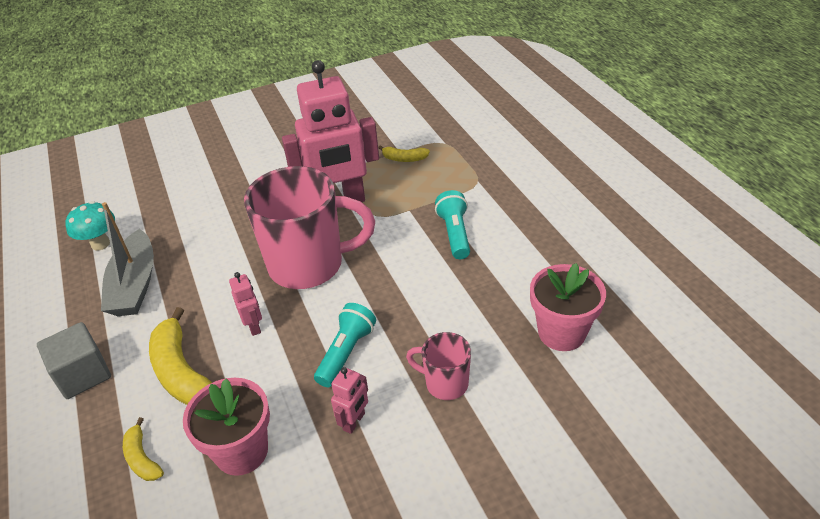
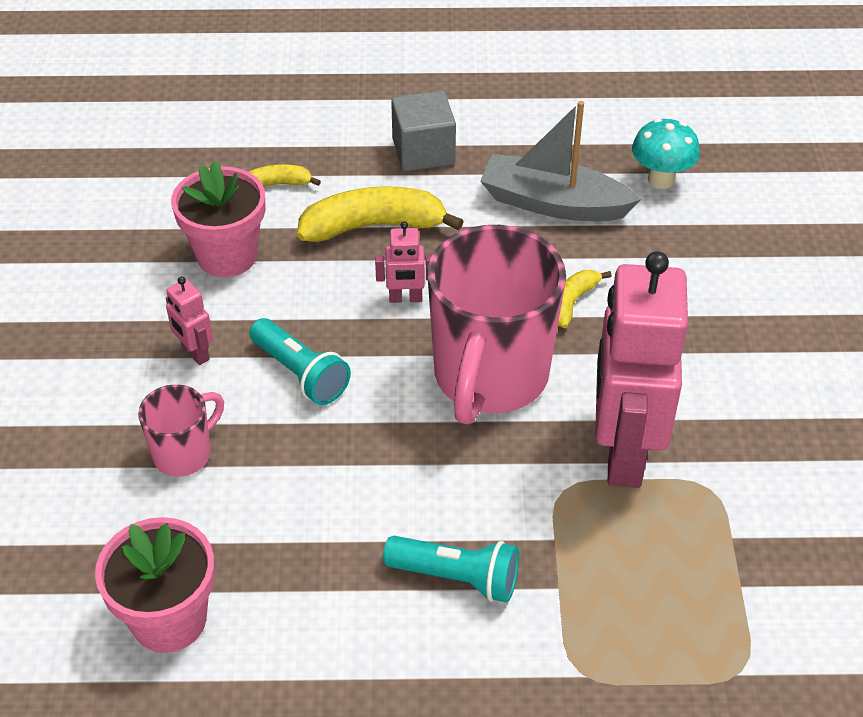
camera: 110 degrees right, 5 degrees up
yellow banana [378,145,430,162] -> yellow banana moved to [558,270,612,328]

